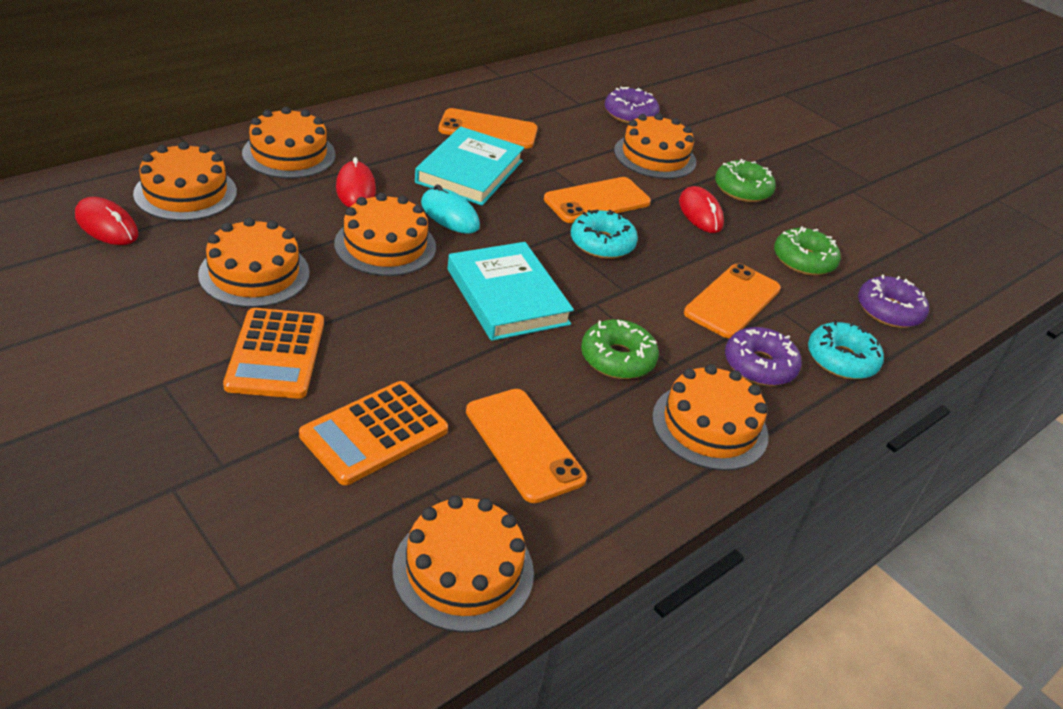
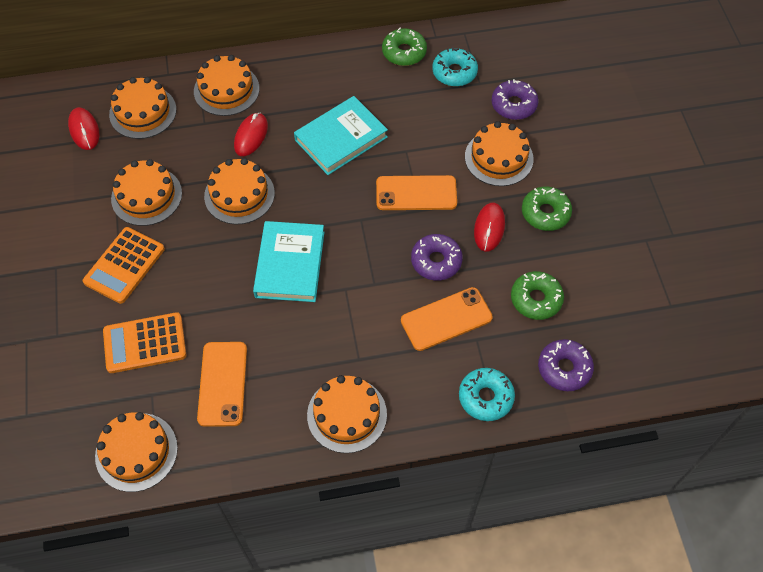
camera: 35 degrees right, 20 degrees up
turquoise mouse [421,185,480,234] -> none
orange phone [438,108,538,149] -> none
turquoise donut [571,209,638,259] -> turquoise donut moved to [432,47,478,86]
green donut [581,319,659,379] -> green donut moved to [382,28,427,66]
purple donut [725,327,802,386] -> purple donut moved to [411,234,463,281]

